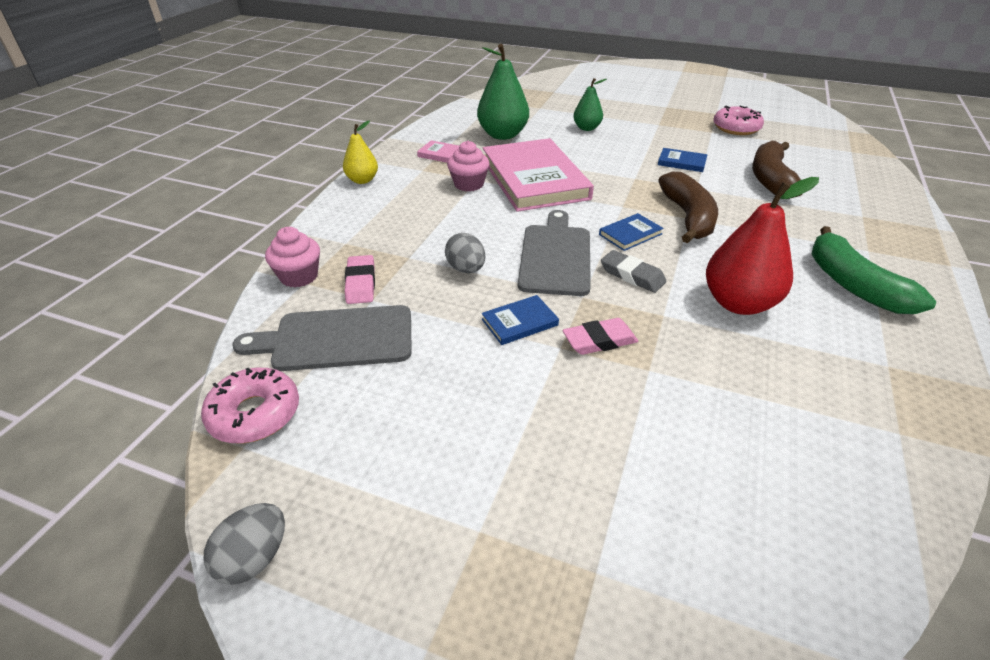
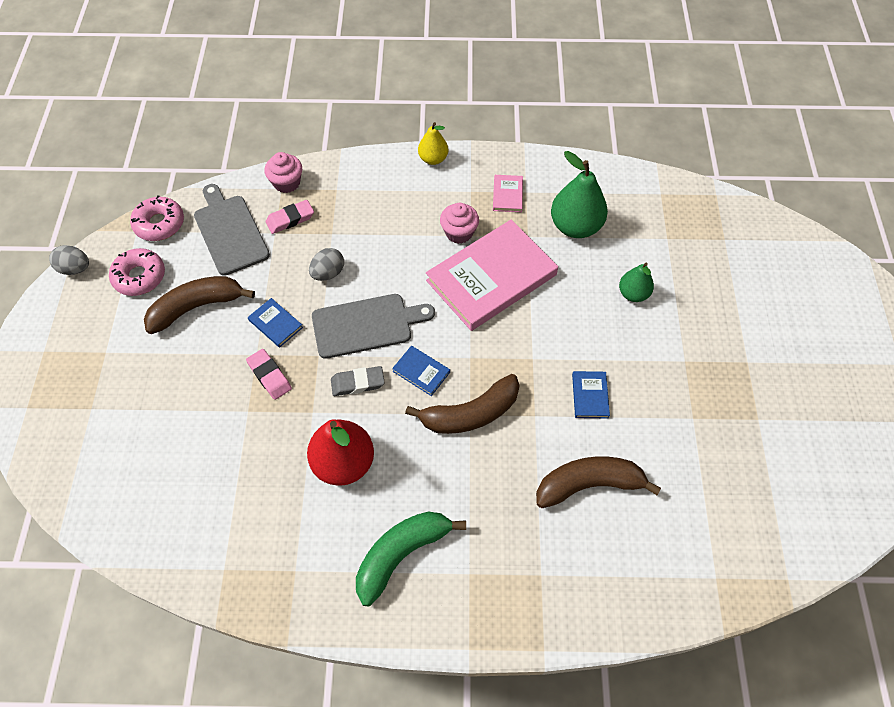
camera: 70 degrees right, 20 degrees up
grey eraser [601,250,667,293] -> grey eraser turned 60 degrees clockwise [331,366,385,396]
pink donut [713,106,764,135] -> pink donut moved to [109,248,165,296]
none -> brown banana [144,276,255,334]

